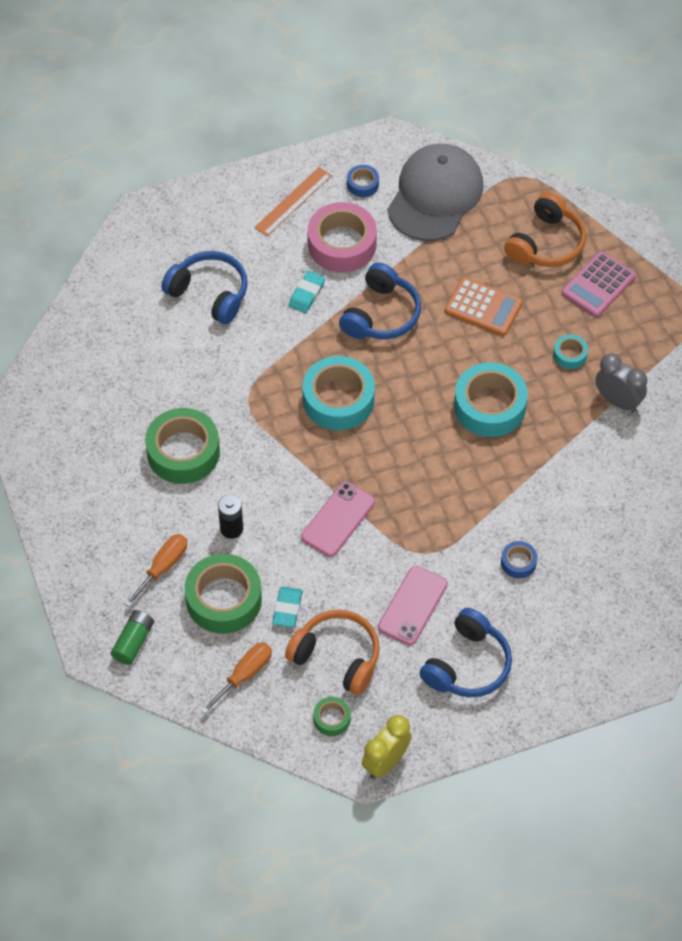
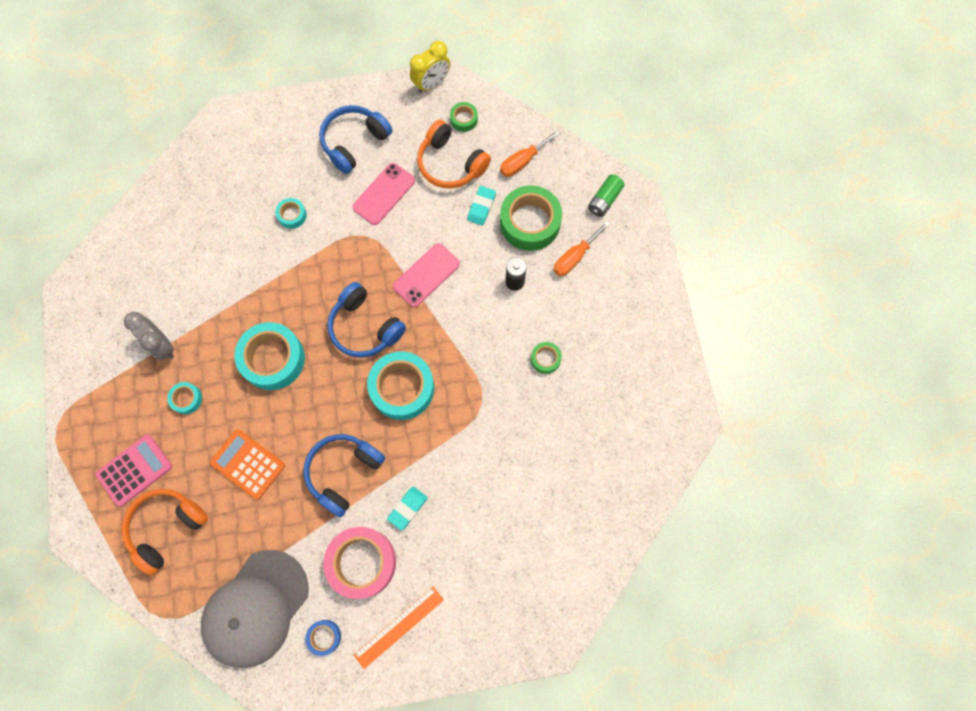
camera: 170 degrees left, 15 degrees up
green tape [145,408,220,484] -> green tape [531,342,562,374], size x0.47
blue headphones [161,251,248,324] -> blue headphones moved to [327,282,406,358]
blue tape [501,541,537,578] -> turquoise tape [276,198,307,229]

